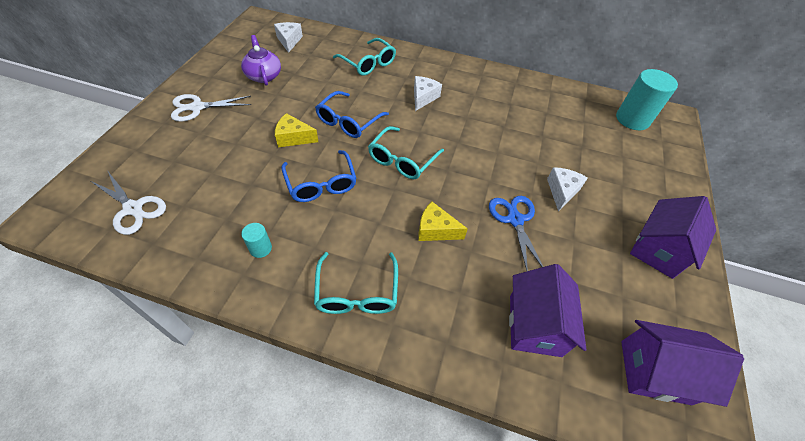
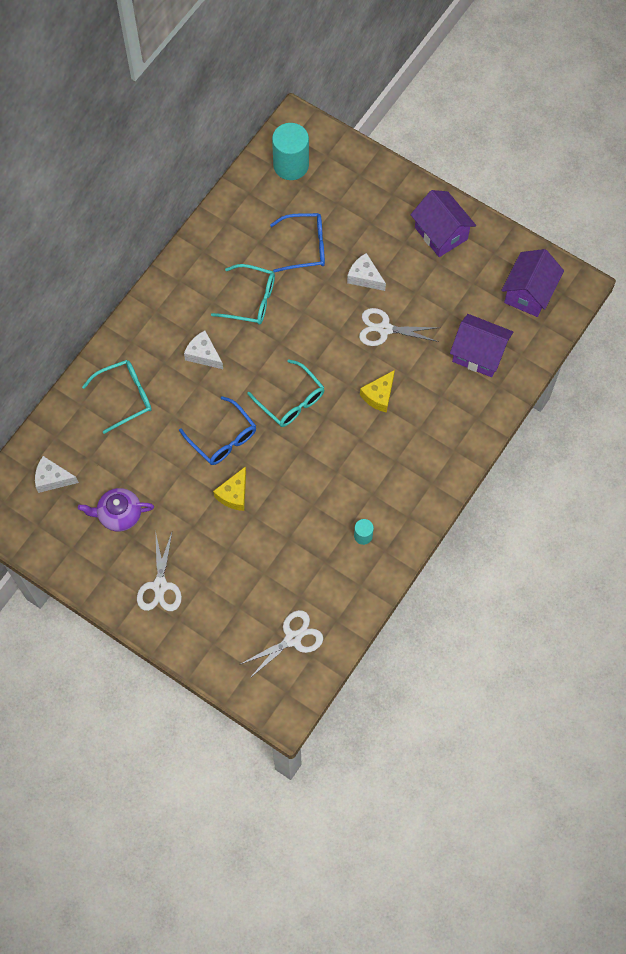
camera: 70 degrees left, 15 degrees up
blue glasses [281,150,357,202] -> blue glasses moved to [270,213,325,272]
turquoise glasses [314,252,398,314] -> turquoise glasses moved to [211,264,275,325]
blue scissors [489,196,543,271] -> white scissors [359,308,440,346]

